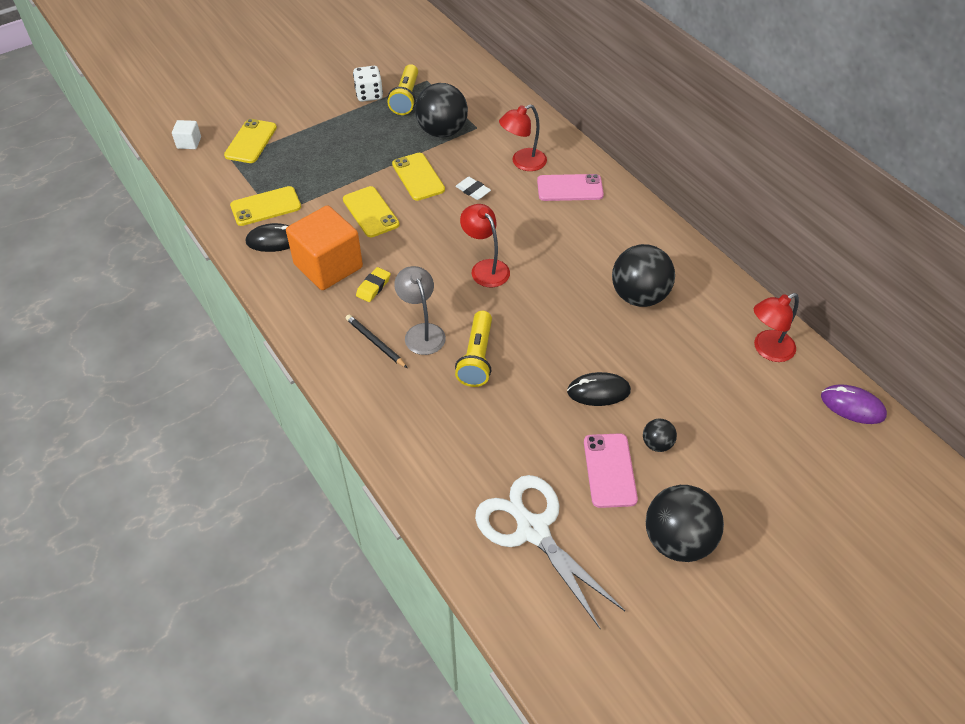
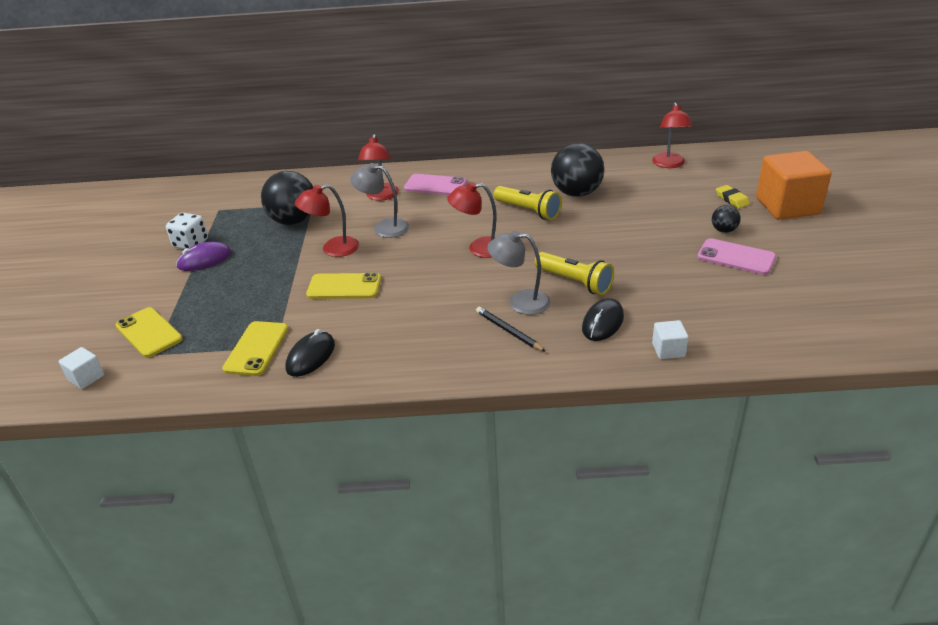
camera: 55 degrees left, 15 degrees down
orange cube [286,205,363,290] -> orange cube moved to [756,151,832,220]
black pencil [346,314,407,368] -> black pencil turned 60 degrees clockwise [476,307,546,352]
yellow eraser [356,267,391,302] -> yellow eraser moved to [716,185,750,208]
yellow flashlight [387,64,418,115] -> yellow flashlight moved to [494,186,562,220]
yellow phone [392,153,445,201] -> red lamp [295,184,359,257]
white eraser [455,177,491,200] -> grey lamp [350,163,409,238]
white scissors [475,475,625,630] -> none
pink phone [537,174,604,201] -> pink phone turned 75 degrees clockwise [404,174,467,195]
black mouse [567,372,631,406] -> black mouse moved to [582,298,624,341]
black ball [646,485,724,562] -> none
purple mouse [821,384,887,424] -> purple mouse moved to [176,242,231,271]
none -> white cube [652,320,688,359]

